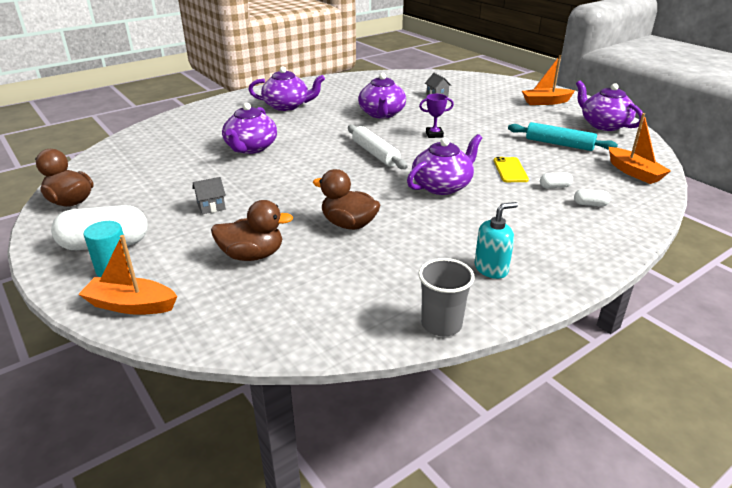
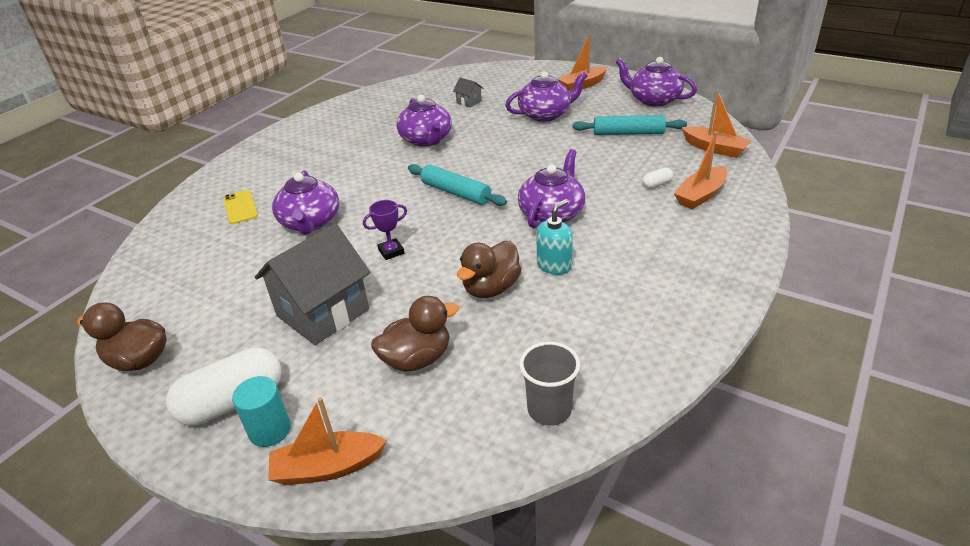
camera: 20 degrees left, 5 degrees up
grey house [192,177,226,215] -> grey house [255,224,370,345], size x2.39
purple teapot [248,66,325,111] -> purple teapot moved to [505,71,588,122]
brown duck [313,169,380,230] -> brown duck turned 60 degrees counterclockwise [457,241,522,298]
white rolling pin [348,125,407,169] -> turquoise rolling pin [408,164,507,206]
grey cup [418,258,475,336] -> grey cup moved to [520,342,580,426]
purple trophy [419,94,454,138] -> purple trophy moved to [363,200,407,260]
turquoise soap dispenser [475,202,518,279] -> turquoise soap dispenser moved to [536,199,573,275]
yellow phone [494,157,529,182] -> yellow phone moved to [223,190,258,224]
white capsule [574,189,611,206] -> orange boat [674,132,727,209]

